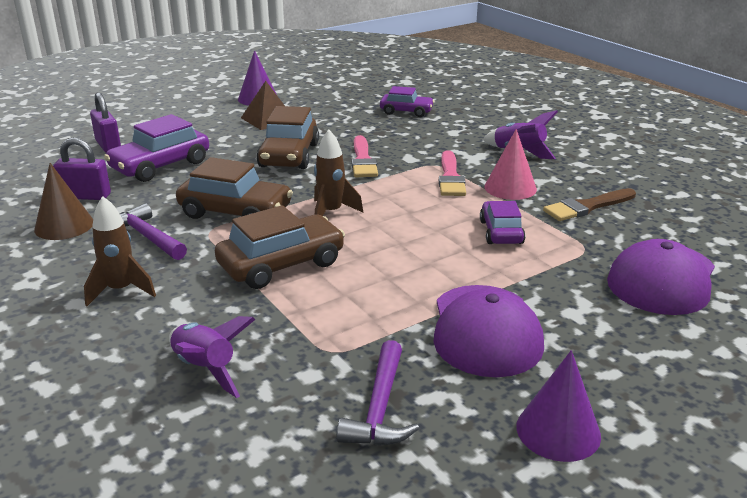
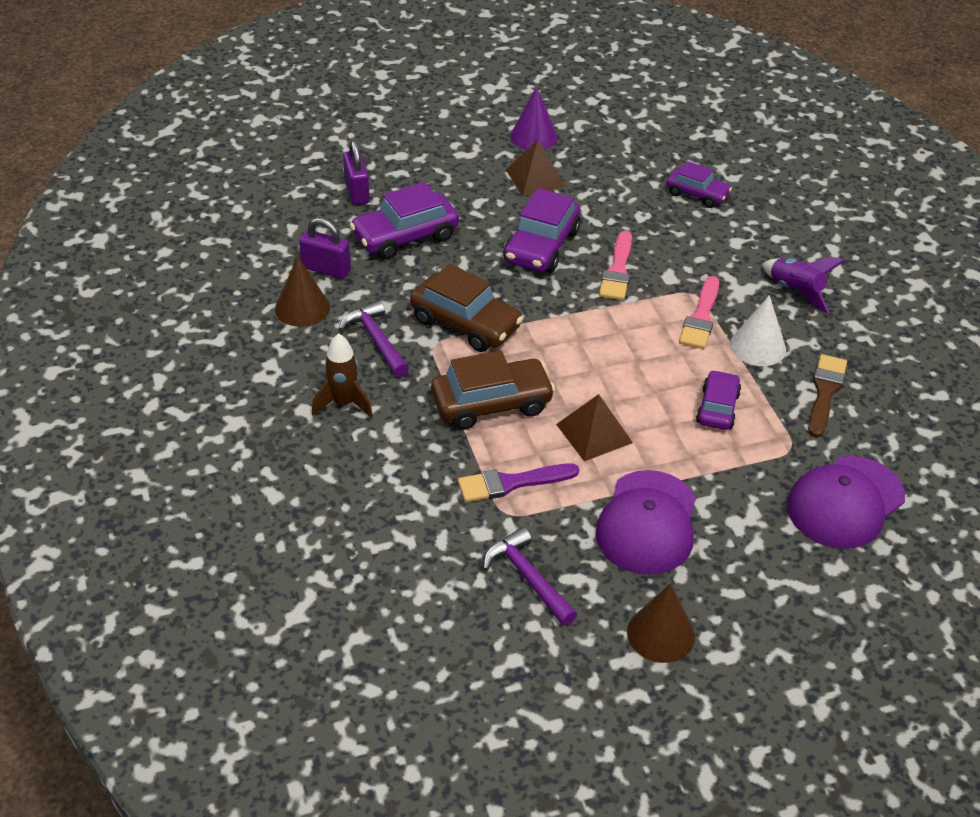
camera: 15 degrees right, 15 degrees up
purple rocket [169,316,256,398] -> none
brown car [257,106,319,169] -> purple car [503,188,581,273]
brown rocket [314,130,363,216] -> none
purple hammer [337,340,419,446] -> purple hammer turned 120 degrees clockwise [483,527,577,626]
pink cone [484,129,537,200] -> white cone [730,295,786,366]
purple cone [516,350,601,462] -> brown cone [627,583,695,663]
brown brush [543,188,636,221] -> brown brush turned 120 degrees clockwise [808,354,847,438]
none -> purple brush [458,463,579,502]
none -> brown pyramid [556,394,633,461]

